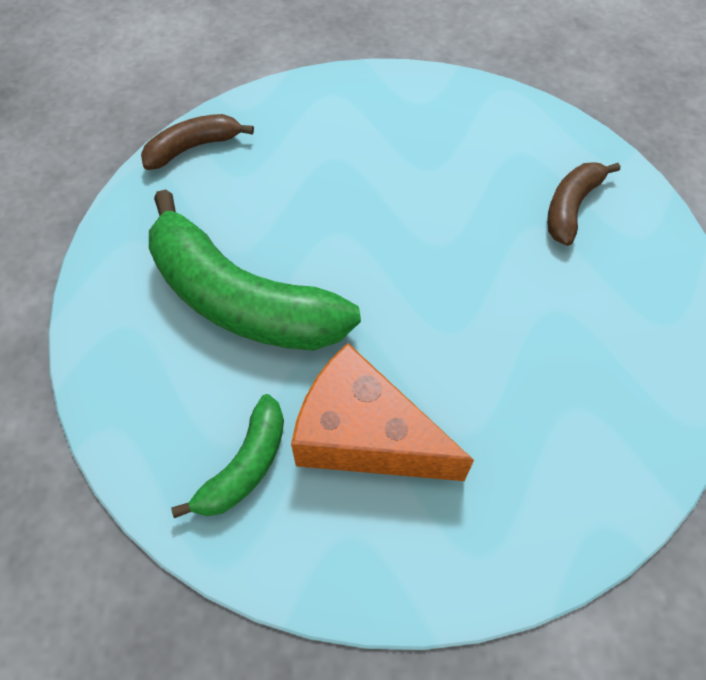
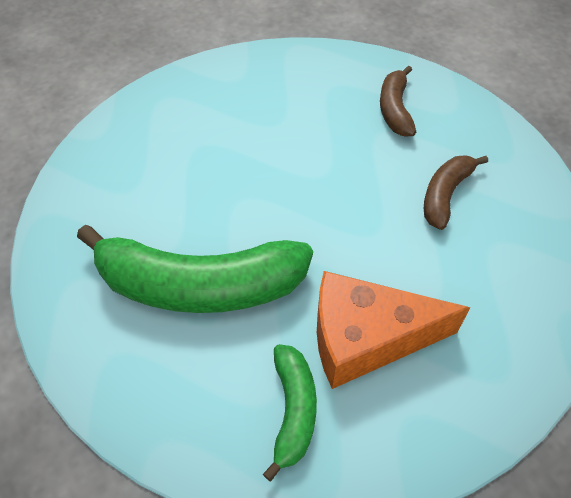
camera: 30 degrees left, 5 degrees down
brown banana [141,114,254,170] -> brown banana moved to [424,155,488,230]

